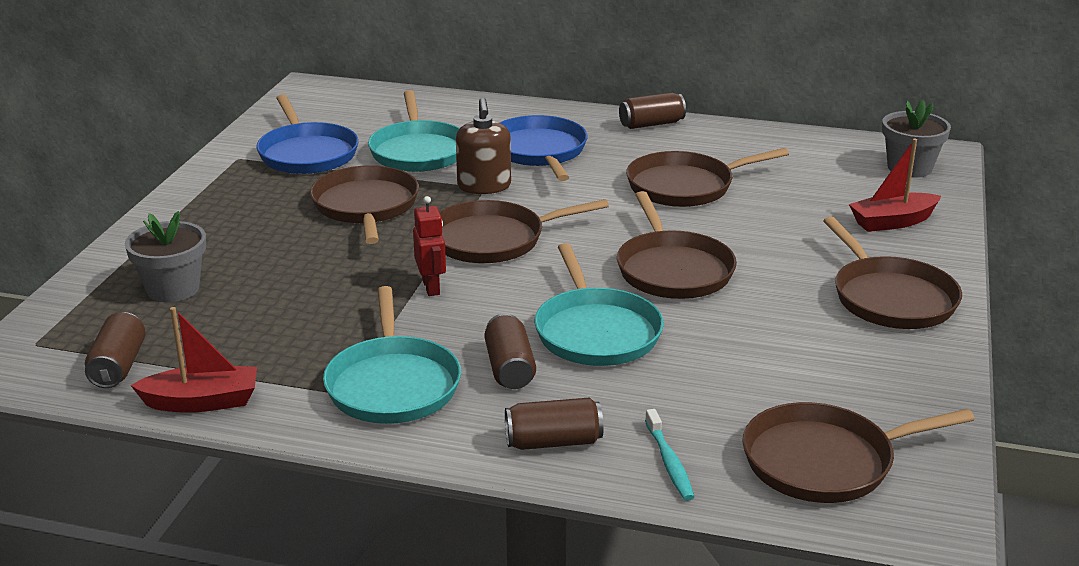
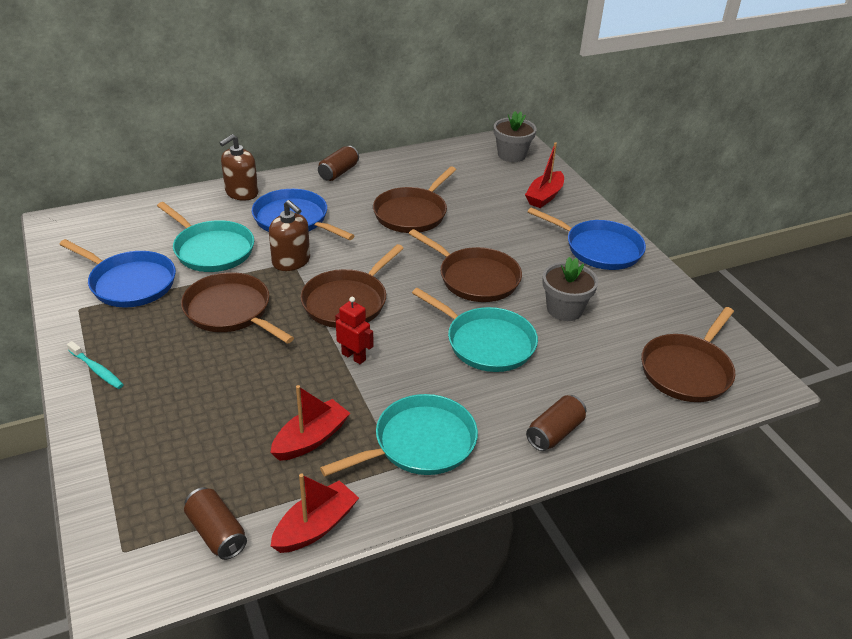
camera: 40 degrees left, 10 degrees up
grey flower pot [125,211,206,302] -> grey flower pot moved to [543,257,598,321]
turquoise pan [323,286,461,424] -> turquoise pan turned 75 degrees counterclockwise [320,394,478,476]
brown can [484,313,536,389] -> none
turquoise toothbrush [645,409,694,501] -> turquoise toothbrush moved to [67,341,124,389]
brown pan [823,217,962,329] -> blue pan [528,207,646,270]
none -> brown soap dispenser [220,134,258,201]
none -> red boat [270,385,350,461]

